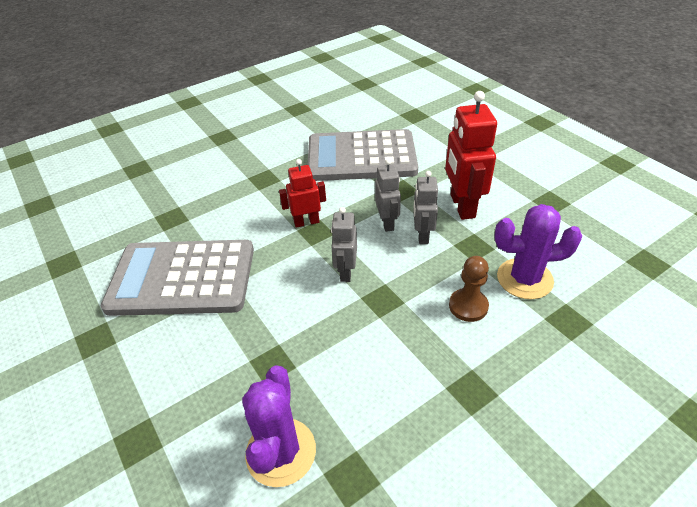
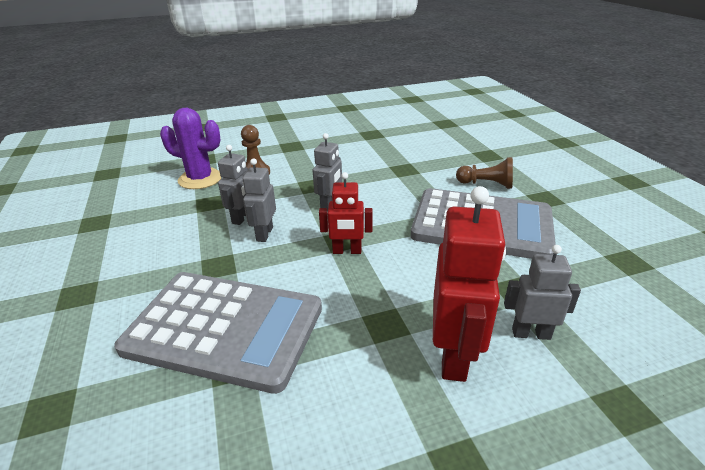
camera: 165 degrees left, 10 degrees down
purple cactus [242,366,316,487] -> none
red robot [445,91,497,220] -> red robot moved to [433,186,506,382]
none -> brown pawn [456,157,513,189]
none -> grey robot [504,245,581,340]

